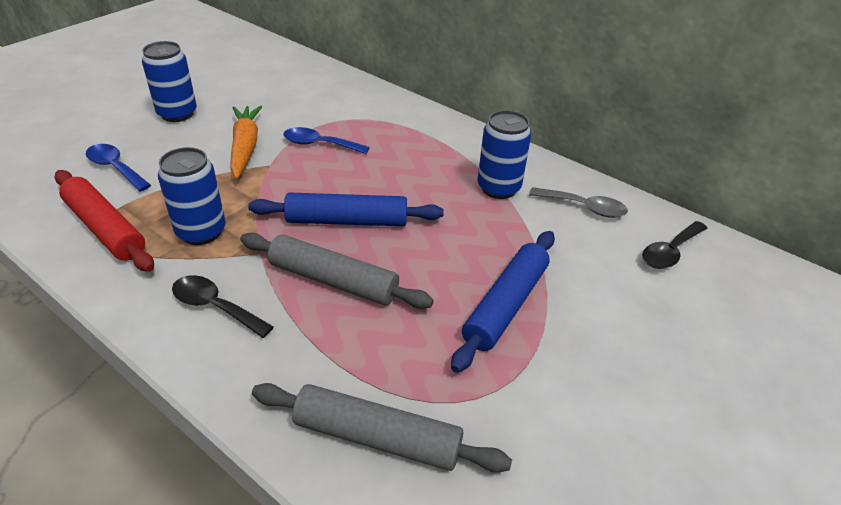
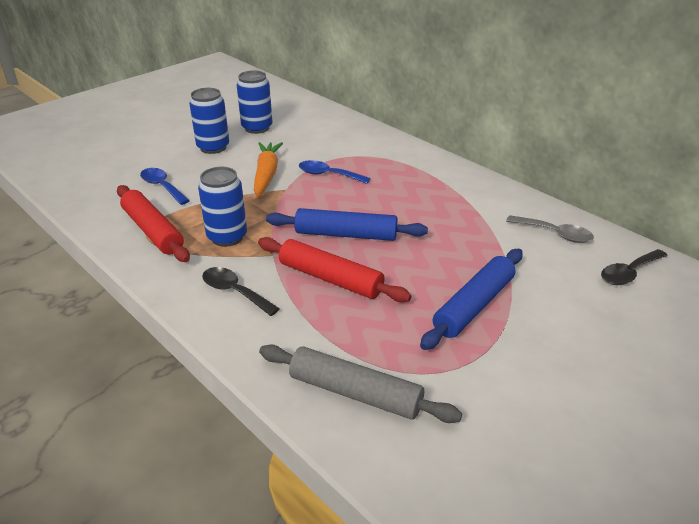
camera: 10 degrees right, 5 degrees down
grey rolling pin [240,233,434,309] -> red rolling pin [258,237,411,302]
blue can [478,110,531,199] -> blue can moved to [237,71,273,134]

